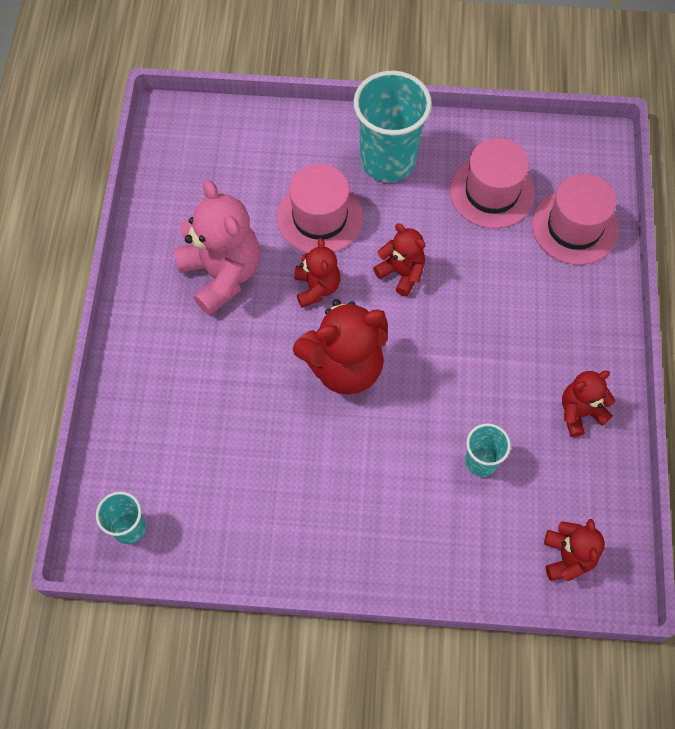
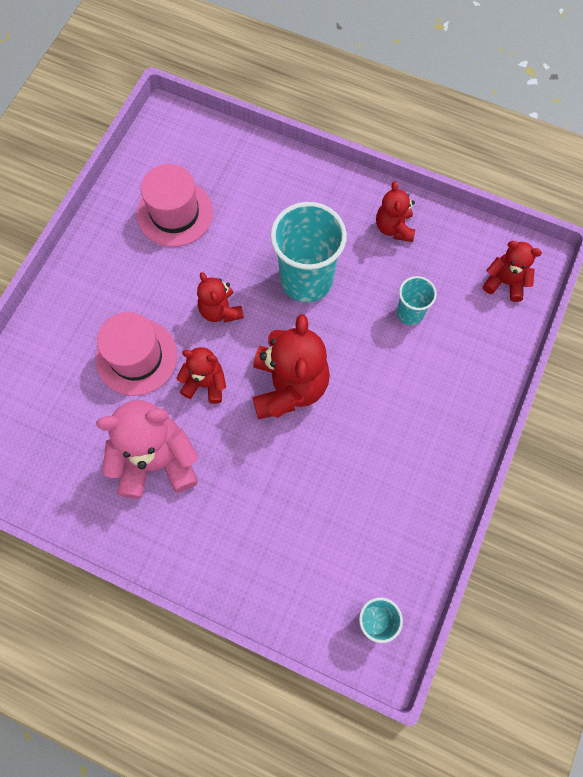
camera: 70 degrees left, 5 degrees up
turquoise cup [354,71,432,182] -> turquoise cup moved to [270,202,347,302]
red teddy bear [373,224,425,297] -> red teddy bear turned 90 degrees counterclockwise [197,272,244,323]
pink hat [532,174,619,265] -> none

